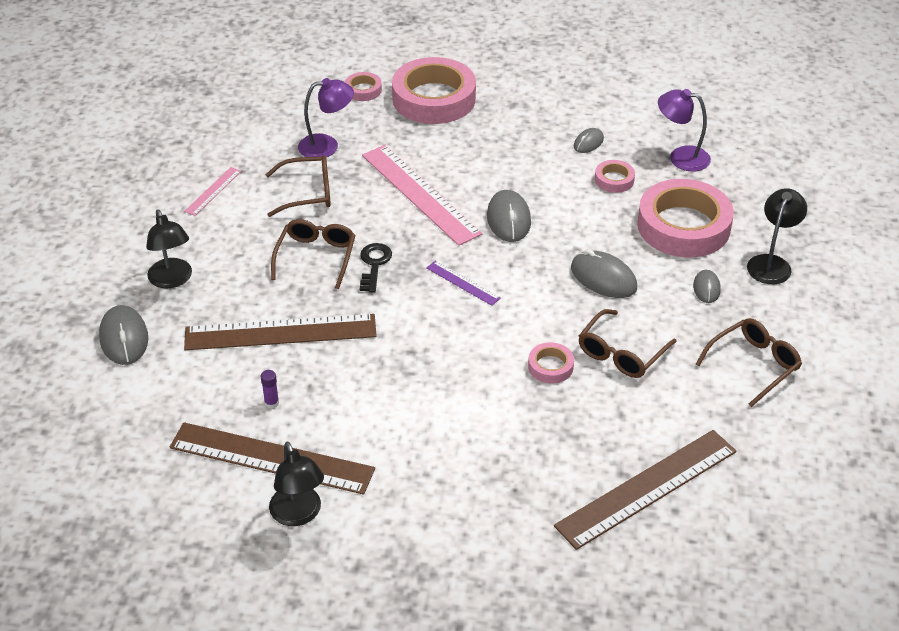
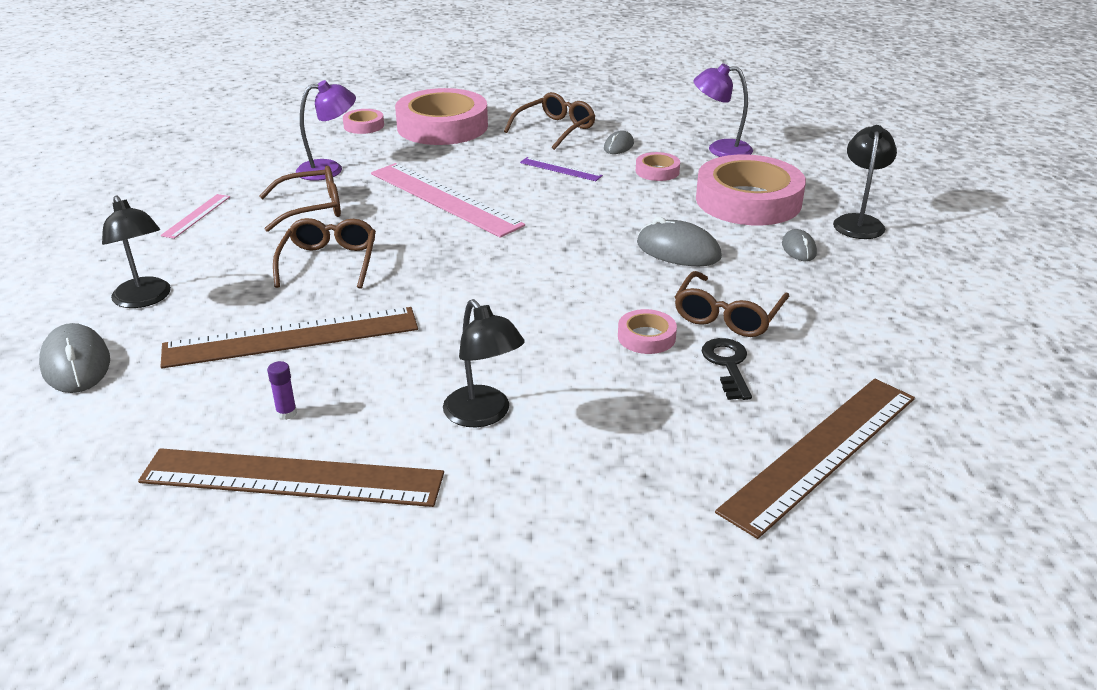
camera: 10 degrees left, 10 degrees down
black lamp [269,442,324,526] -> black lamp moved to [443,299,525,427]
black key [360,243,392,292] -> black key moved to [702,338,752,400]
purple ruler [426,261,501,306] -> purple ruler moved to [520,157,603,181]
grey mouse [487,190,531,242] -> none
brown glasses [696,318,802,407] -> brown glasses moved to [504,92,595,150]

